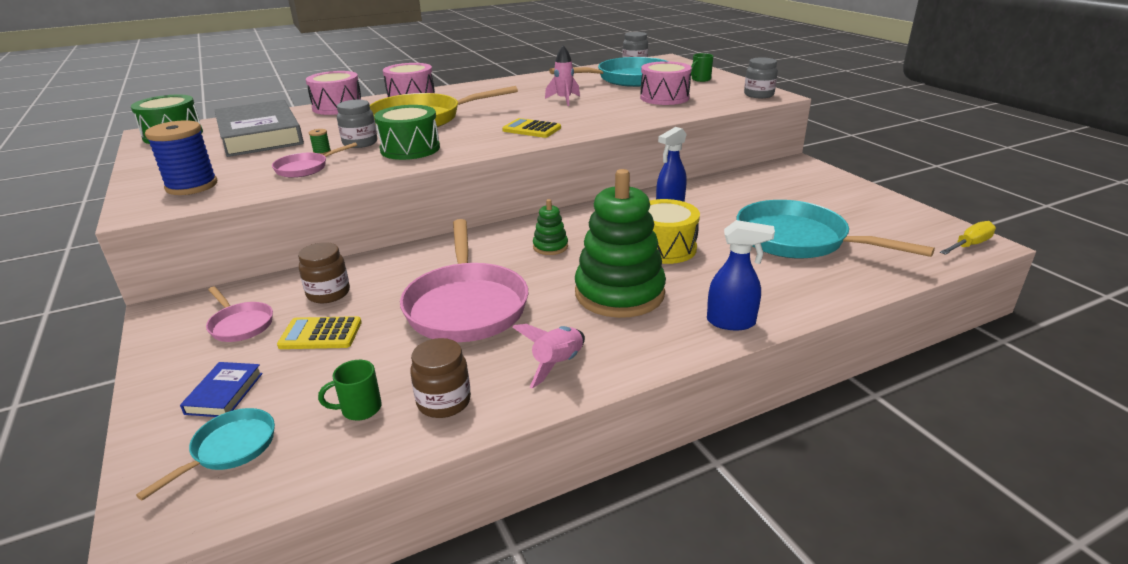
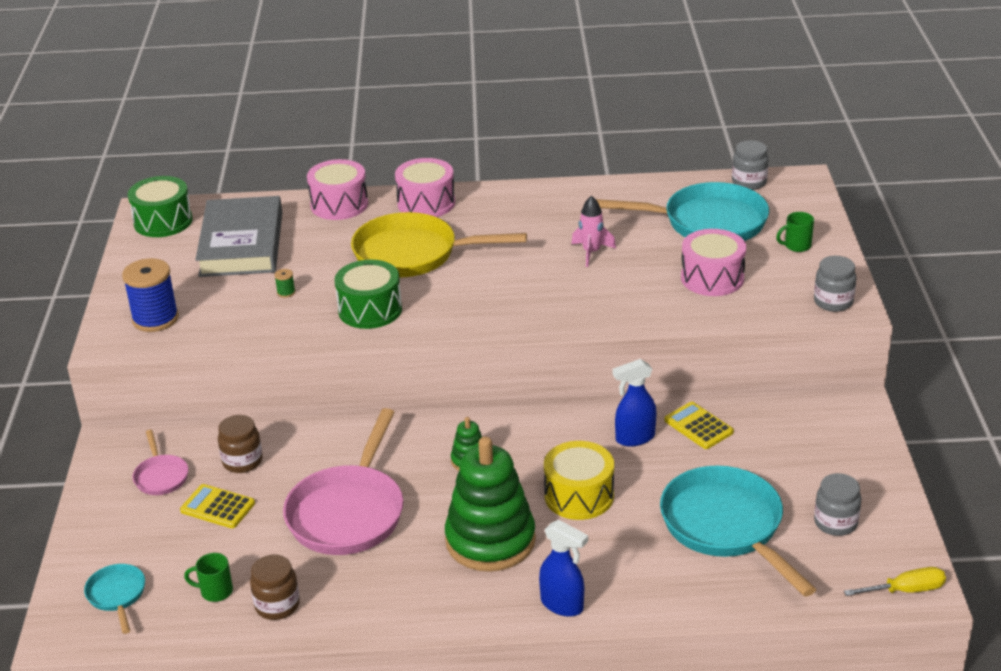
camera: 25 degrees right, 5 degrees up
turquoise pan [136,408,275,500] -> turquoise pan turned 75 degrees counterclockwise [84,564,145,634]
blue book [180,362,263,417] -> none
pink pan [272,143,357,178] -> none
grey jar [337,100,377,148] -> grey jar moved to [814,473,861,536]
yellow calculator [502,118,561,138] -> yellow calculator moved to [664,402,734,449]
pink rocket [512,324,585,388] -> none

